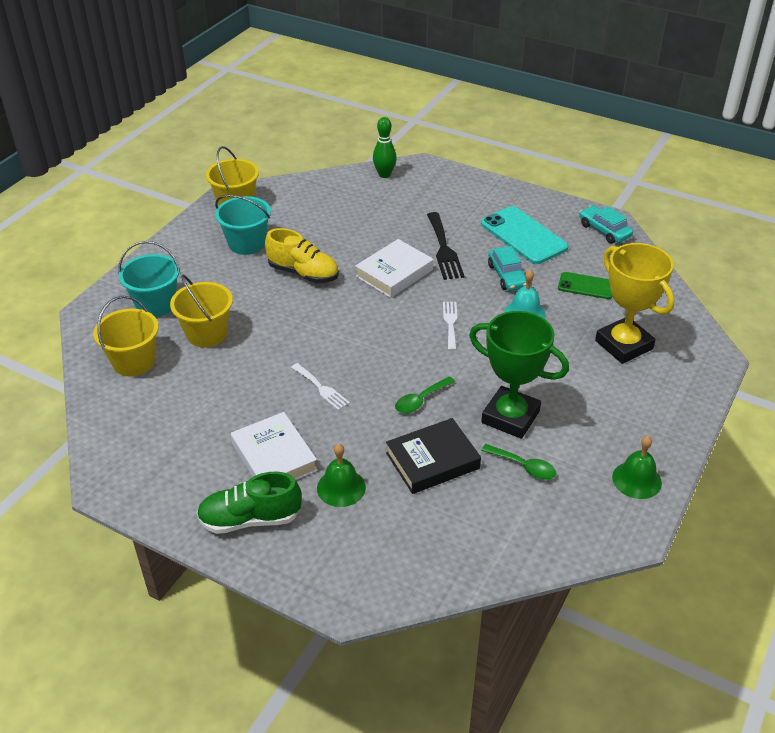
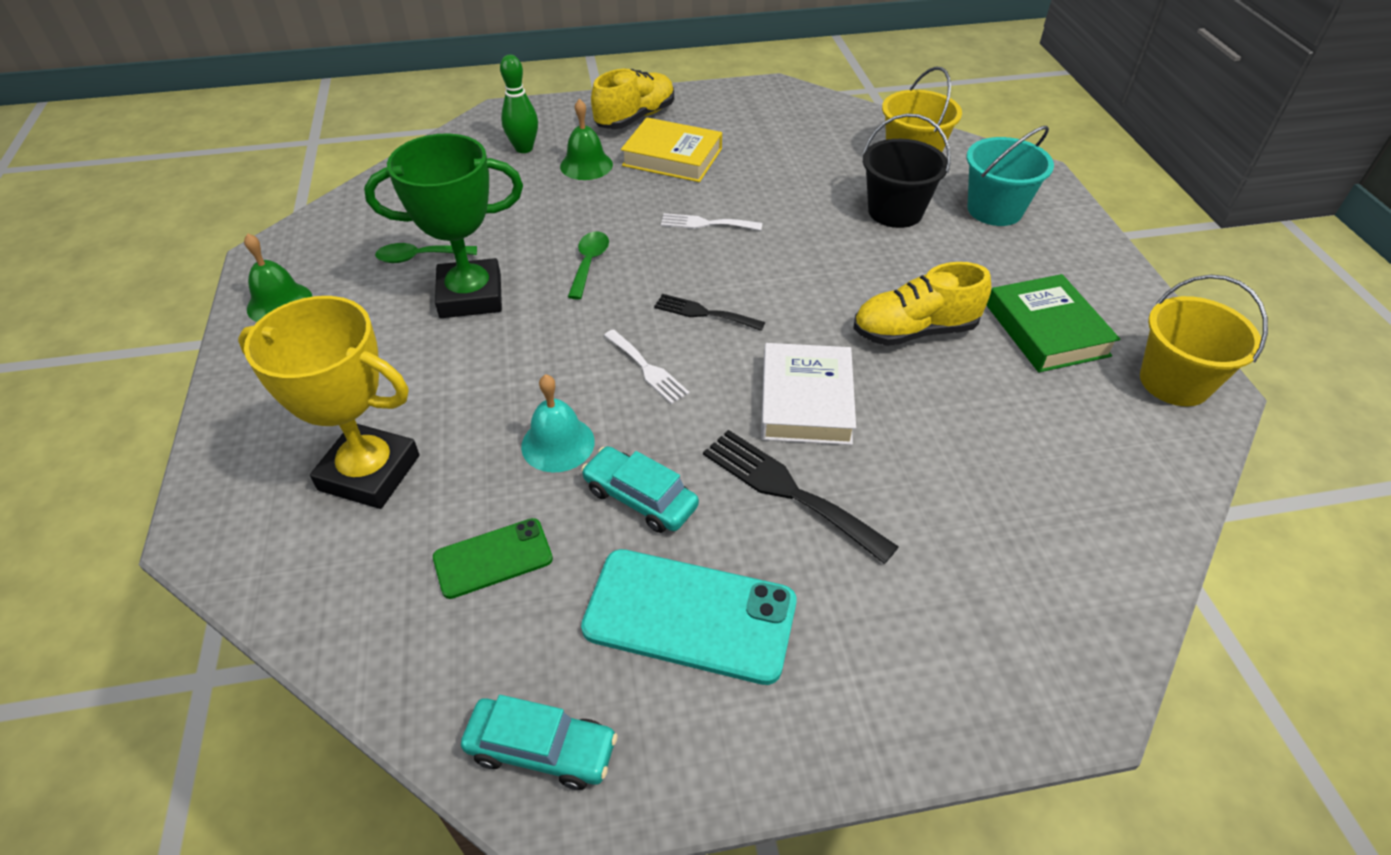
camera: 140 degrees right, 5 degrees up
yellow bucket [170,275,233,347] -> black bucket [863,114,951,228]
green shoe [197,472,302,534] -> yellow shoe [591,69,674,129]
turquoise bucket [215,195,271,255] -> green book [987,274,1120,372]
white book [231,412,318,480] -> yellow book [621,117,722,182]
green bowling pin [373,117,397,178] -> green bowling pin moved to [500,55,538,153]
black book [386,418,481,494] -> none
none -> black fork [654,294,765,331]

